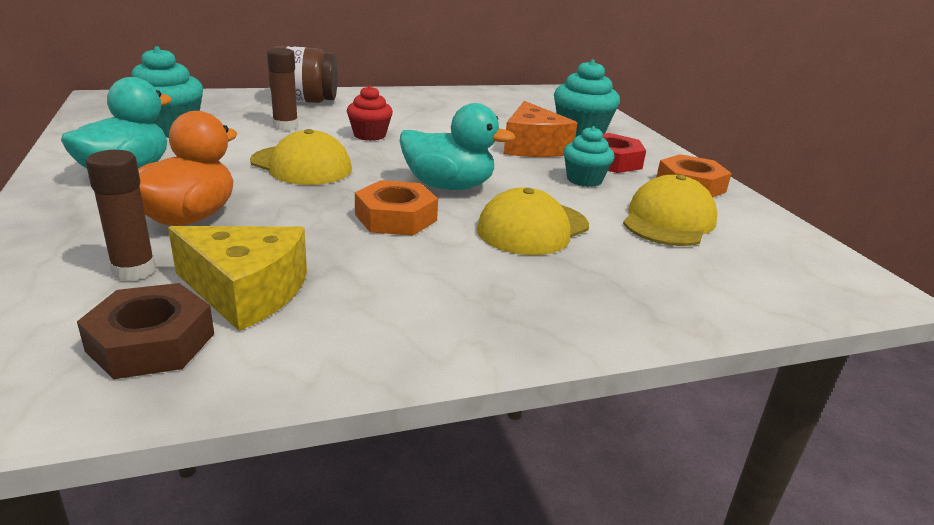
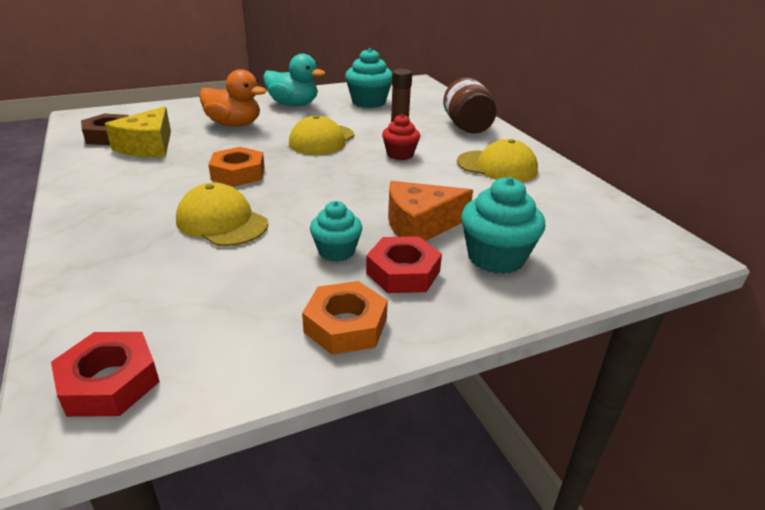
camera: 85 degrees right, 5 degrees up
brown glue stick [86,150,156,281] -> none
turquoise duck [400,103,516,190] -> none
yellow cap [623,174,717,246] -> yellow cap moved to [457,139,538,182]
none -> red nut [51,332,160,417]

